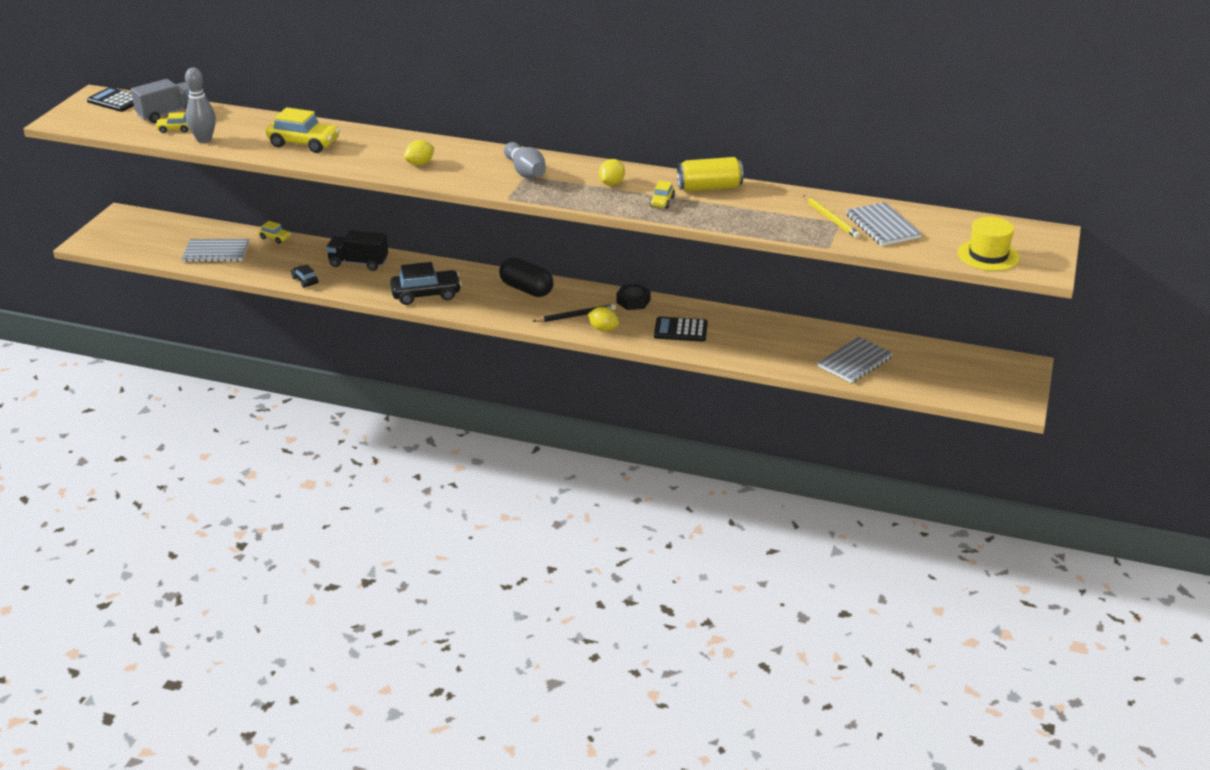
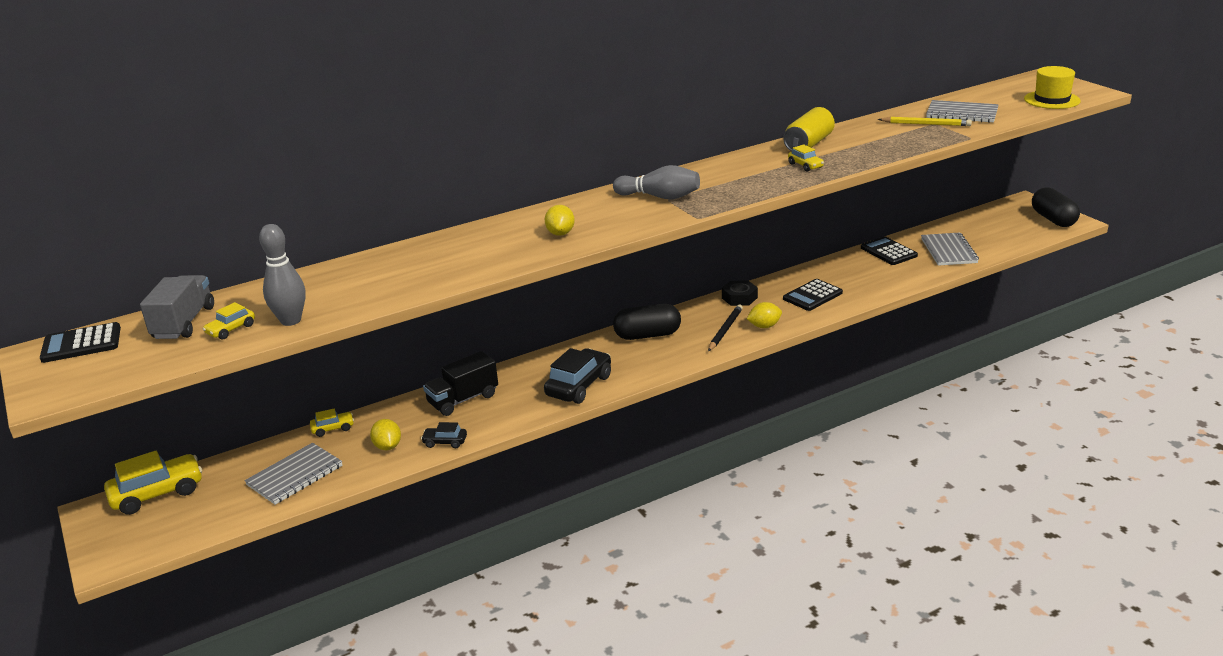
camera: 45 degrees left, 5 degrees down
yellow car [266,108,340,153] -> yellow car moved to [104,450,202,515]
yellow lemon [599,159,625,186] -> yellow lemon moved to [370,419,401,450]
none -> black calculator [861,236,918,265]
none -> black capsule [1032,187,1080,227]

